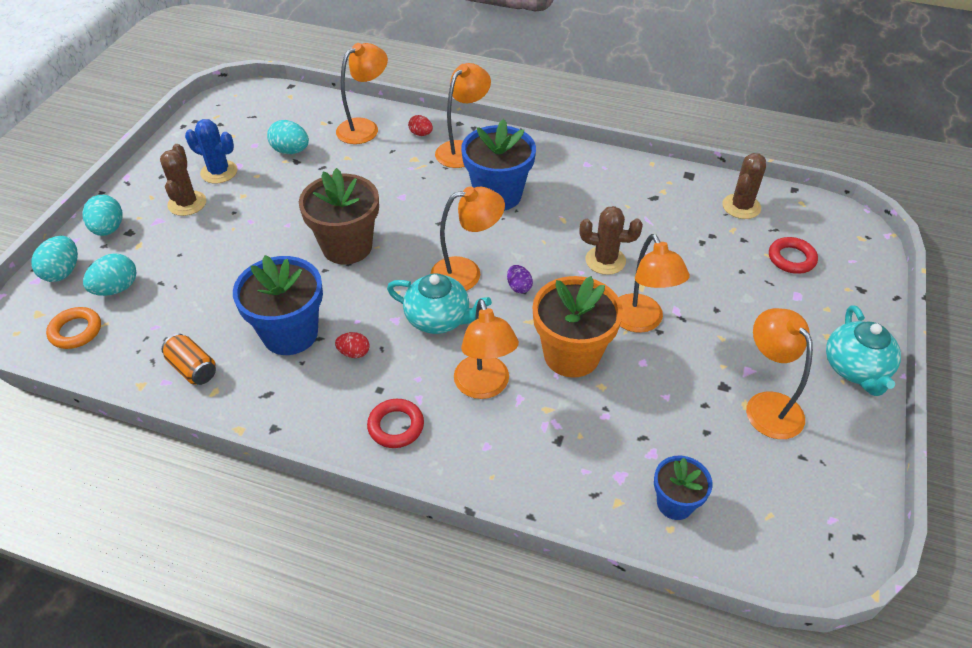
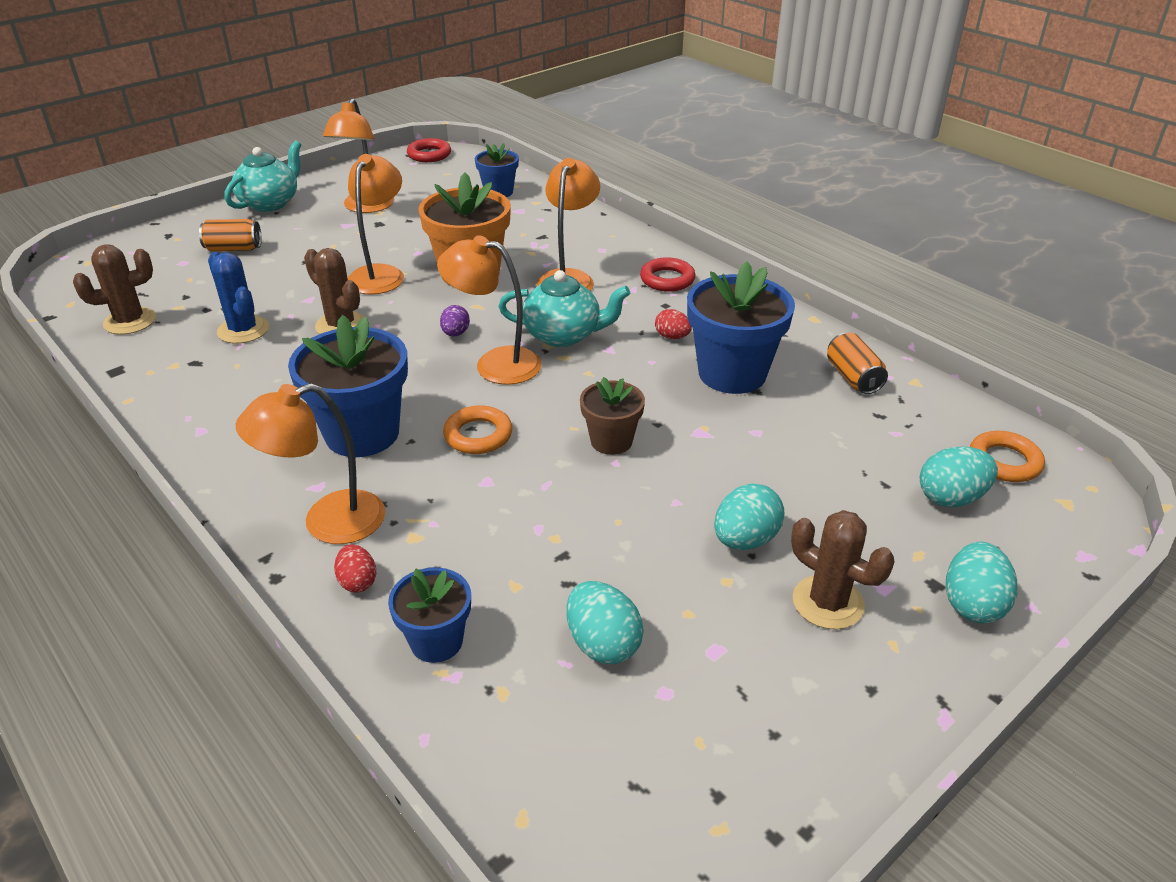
camera: 150 degrees left, 10 degrees down
turquoise egg [31,236,78,282] -> turquoise egg moved to [714,483,784,550]
brown cactus [160,144,206,216] -> brown cactus turned 75 degrees counterclockwise [791,510,895,630]
blue cactus [185,119,238,184] -> blue cactus moved to [208,252,269,344]
brown flower pot [299,168,379,264] -> brown flower pot [580,377,645,455], size x0.57
orange lamp [336,43,388,144] -> blue flower pot [388,567,471,663]
turquoise teapot [387,273,492,334] -> turquoise teapot turned 135 degrees clockwise [498,270,630,347]
red ring [769,237,818,274] -> red ring moved to [407,138,451,162]
none -> orange can [199,219,262,251]
none -> orange ring [443,405,512,454]

